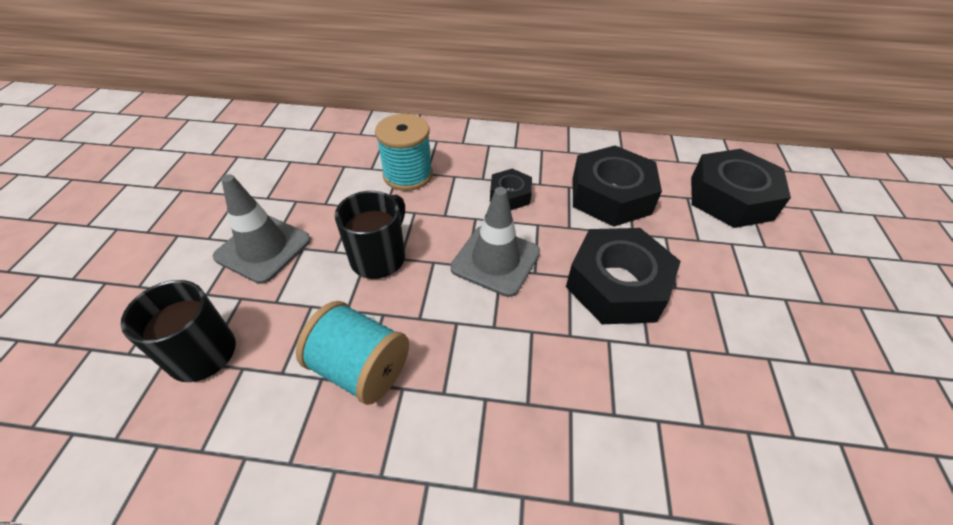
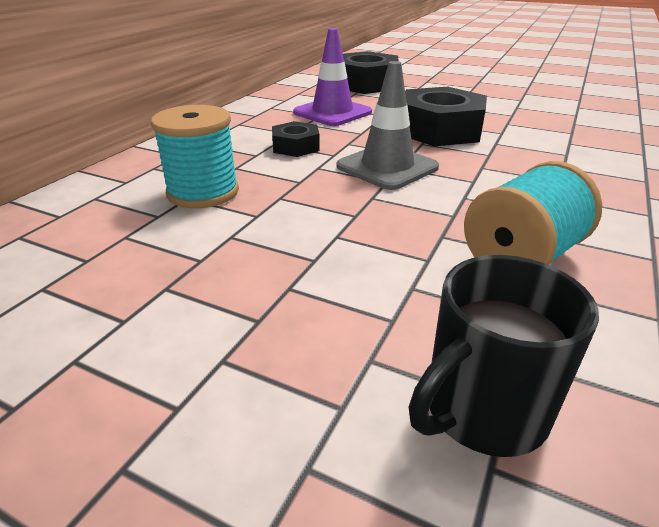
camera: 70 degrees left, 15 degrees down
grey traffic cone [213,174,311,284] -> none
black mug [335,191,405,279] -> none
black nut [573,146,662,227] -> purple traffic cone [293,28,372,126]

